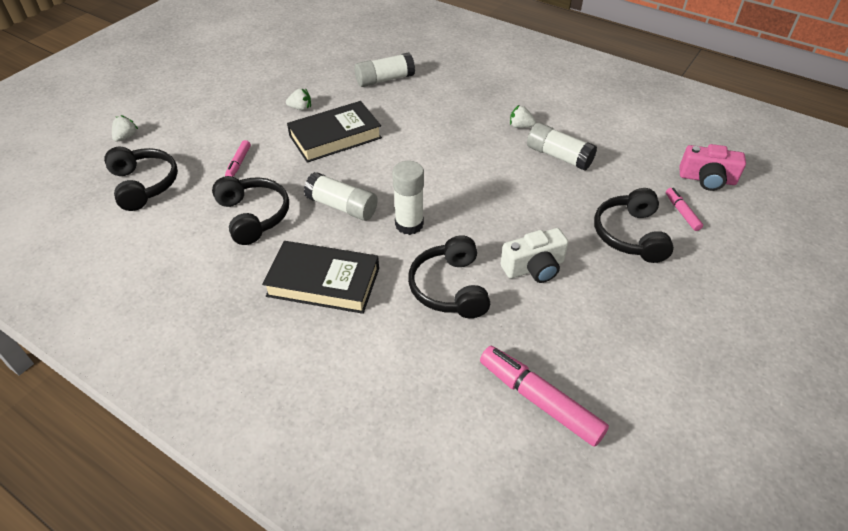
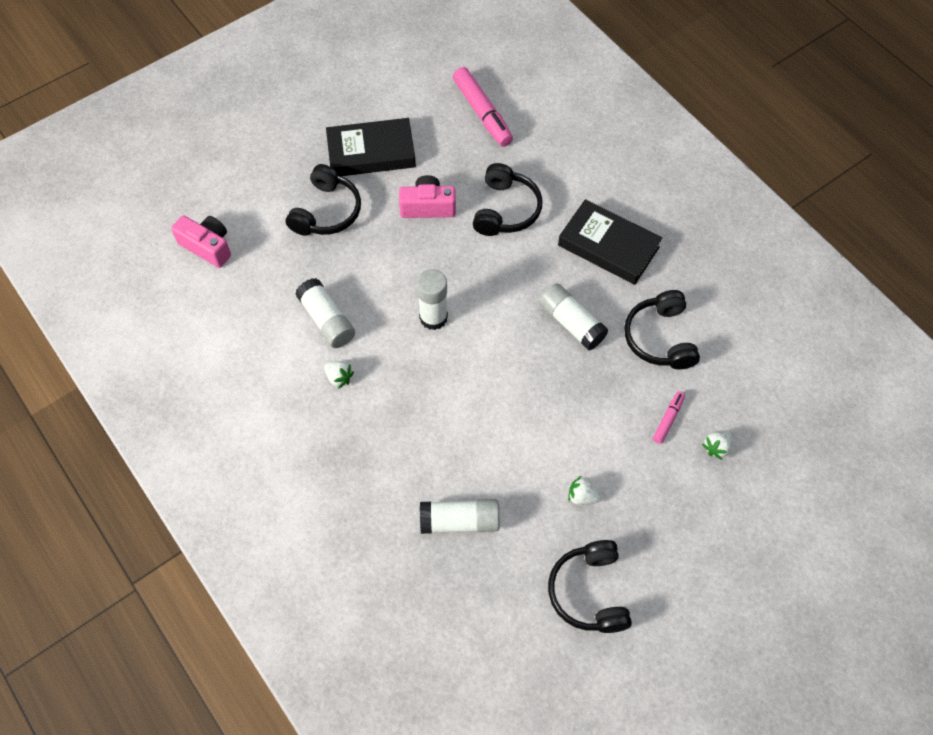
camera: 160 degrees left, 15 degrees up
black headphones [104,147,178,211] -> black headphones moved to [548,540,632,633]
white strawberry [112,115,138,142] -> white strawberry moved to [702,431,732,460]
black book [287,101,382,163] -> black book moved to [326,118,416,176]
white glue stick [392,161,424,235] -> white glue stick moved to [416,269,448,330]
white camera [500,228,569,283] -> pink camera [399,175,456,218]
pink marker [666,188,703,231] -> none

